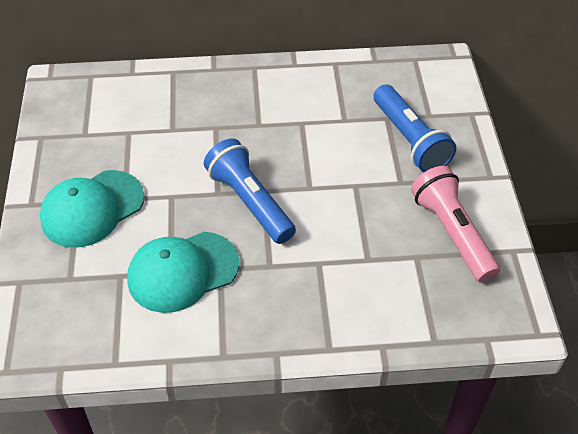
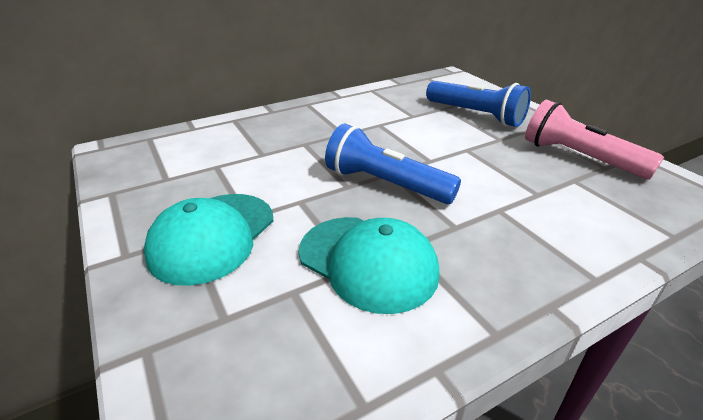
camera: 25 degrees left, 15 degrees down
turquoise cap [127,232,239,313] -> turquoise cap turned 90 degrees counterclockwise [299,217,440,314]

